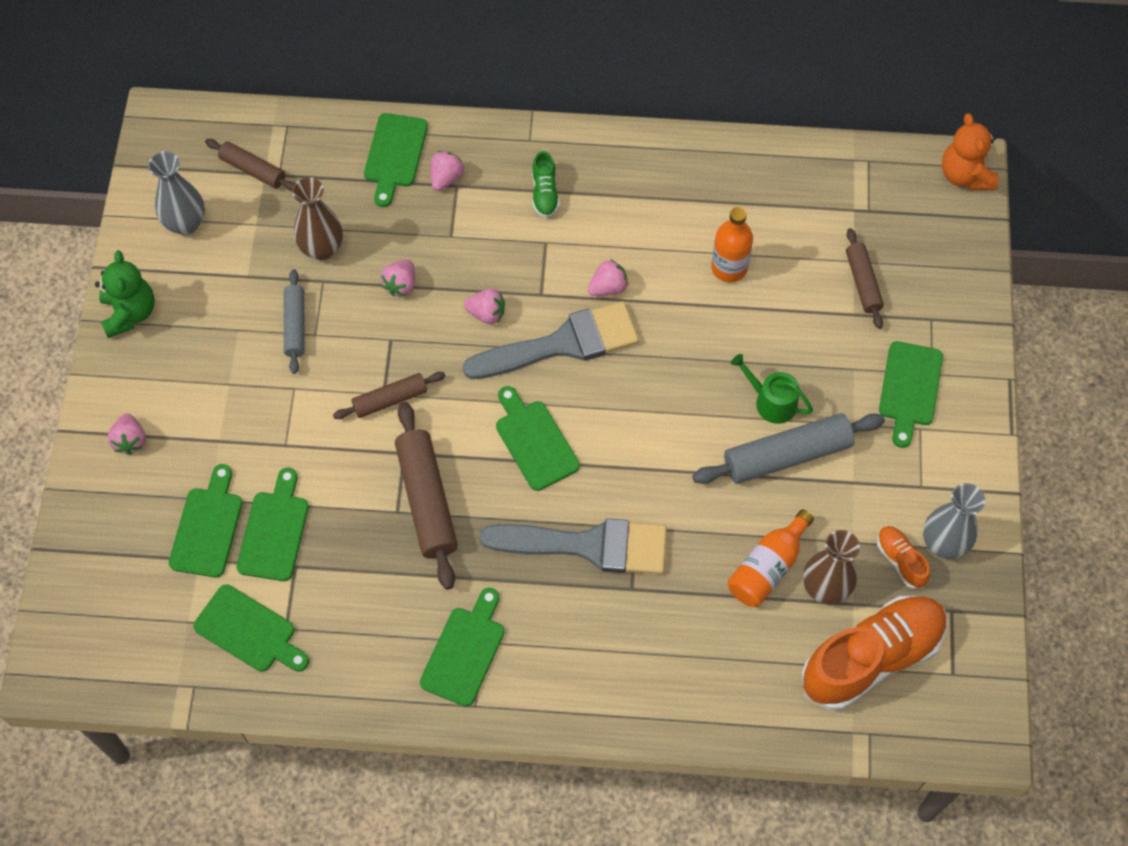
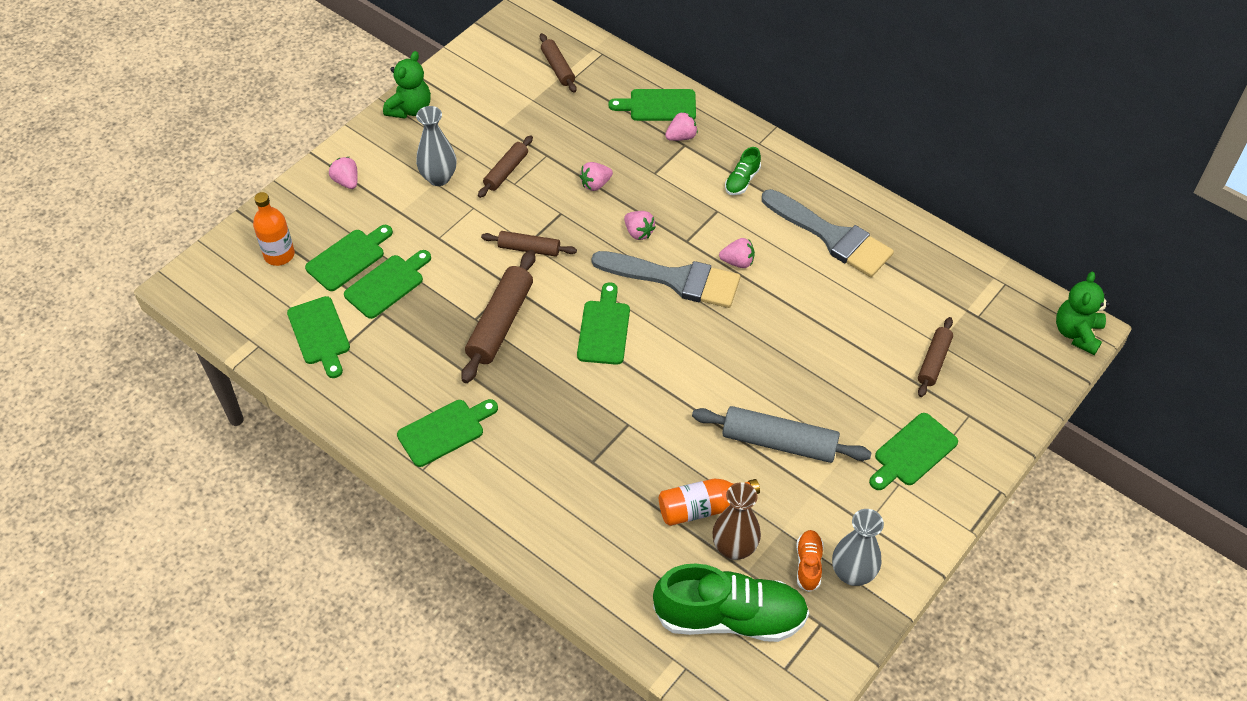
camera: 35 degrees right, 10 degrees down
pink strawberry [108,414,146,455] -> pink strawberry turned 120 degrees clockwise [329,157,358,189]
grey vase [148,151,205,235] -> grey vase moved to [416,106,456,186]
grey rolling pin [284,269,305,374] -> brown rolling pin [478,135,533,198]
brown vase [292,177,343,260] -> none
green cutting board [364,113,428,207] -> green cutting board turned 45 degrees clockwise [608,89,696,121]
grey brush [480,518,667,574] -> grey brush moved to [762,189,894,277]
orange bottle [711,207,753,282] -> orange bottle moved to [253,192,295,266]
green watering can [731,354,813,424] -> none
orange shoe [801,596,948,710] -> green shoe [653,564,809,642]
orange teddy bear [942,113,998,190] -> green teddy bear [1056,272,1110,355]

